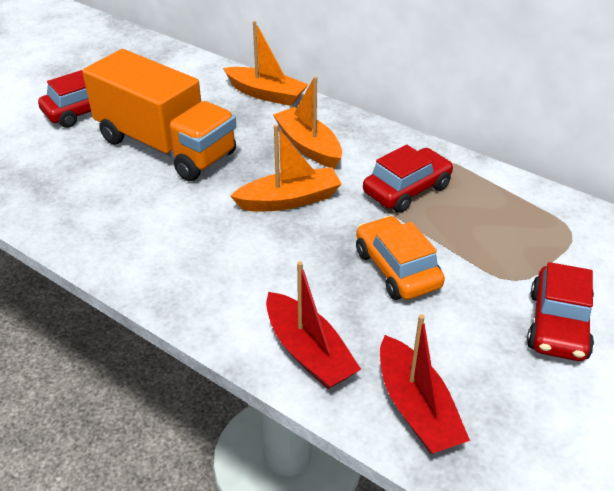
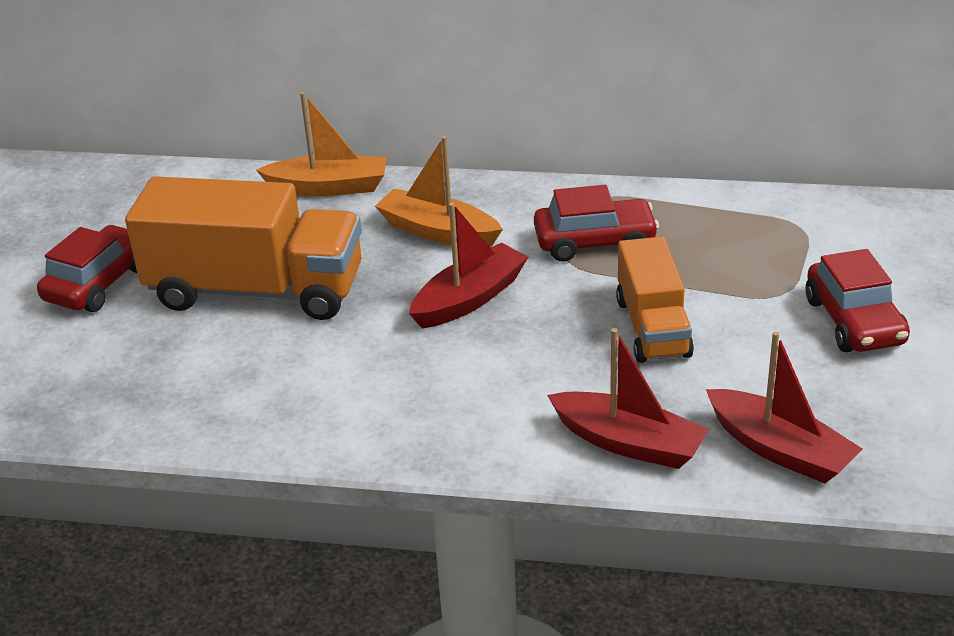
camera: 25 degrees left, 5 degrees down
orange boat [230,125,342,212] -> red boat [409,203,528,328]
orange car [356,216,445,300] -> orange truck [616,236,694,363]
red car [363,145,453,213] -> red car turned 60 degrees clockwise [534,185,659,262]

